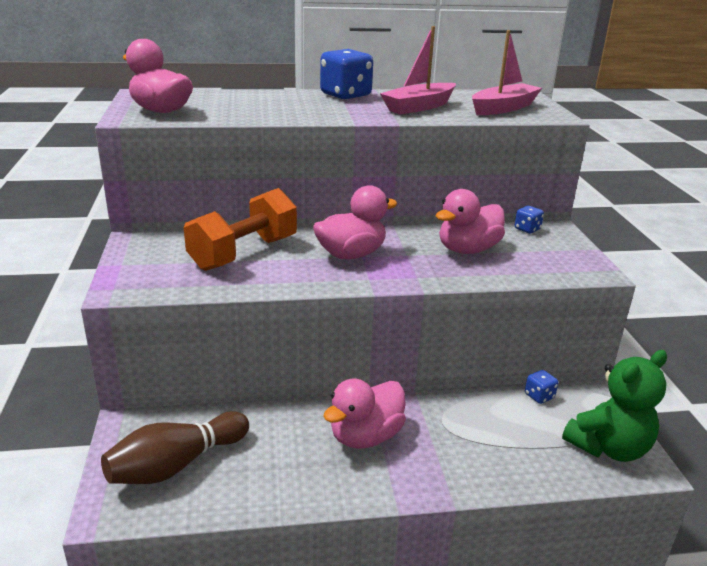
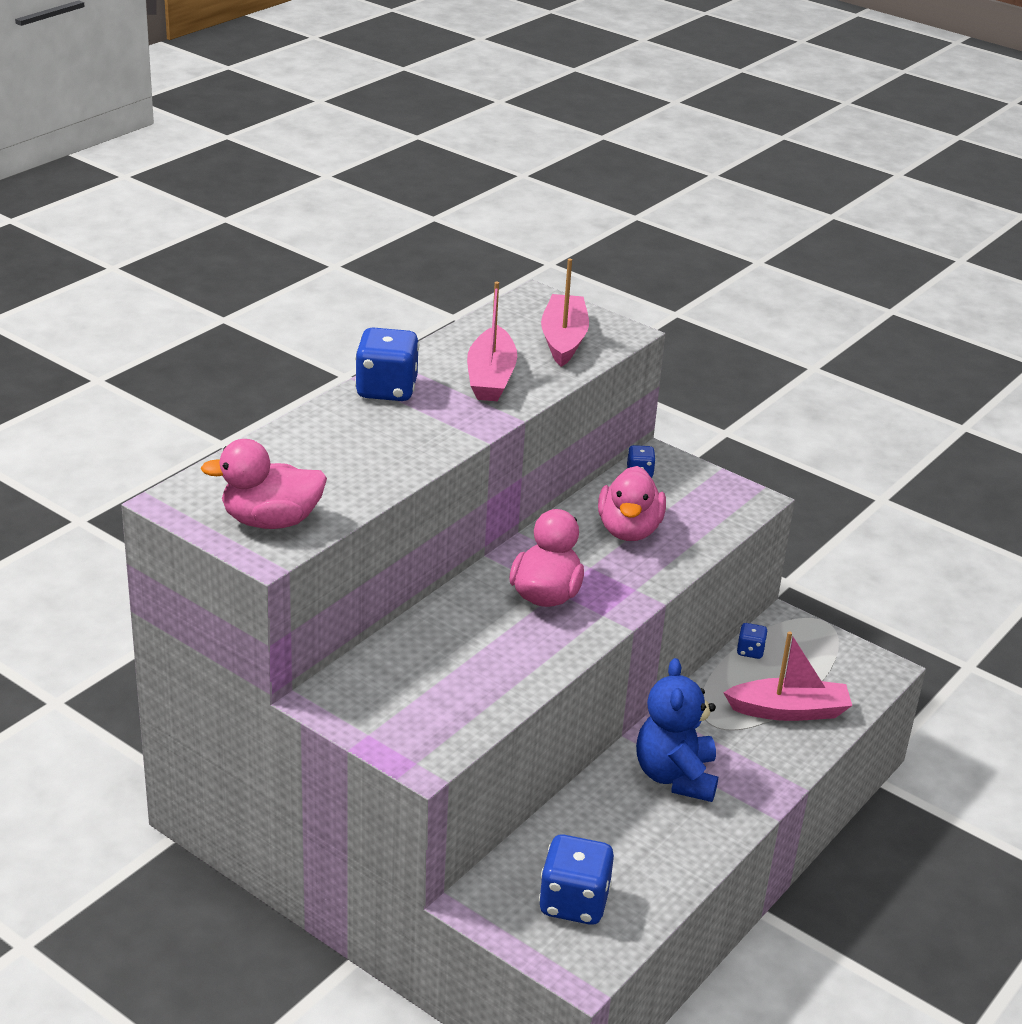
camera: 45 degrees left, 5 degrees up
brown bowling pin [101,411,249,484] -> blue dice [539,835,614,925]
orange dumbbell [184,188,297,271] -> none
pink duck [323,378,406,449] -> blue teddy bear [636,658,718,802]
green teddy bear [562,350,667,462] -> none
none -> pink boat [723,631,852,721]

